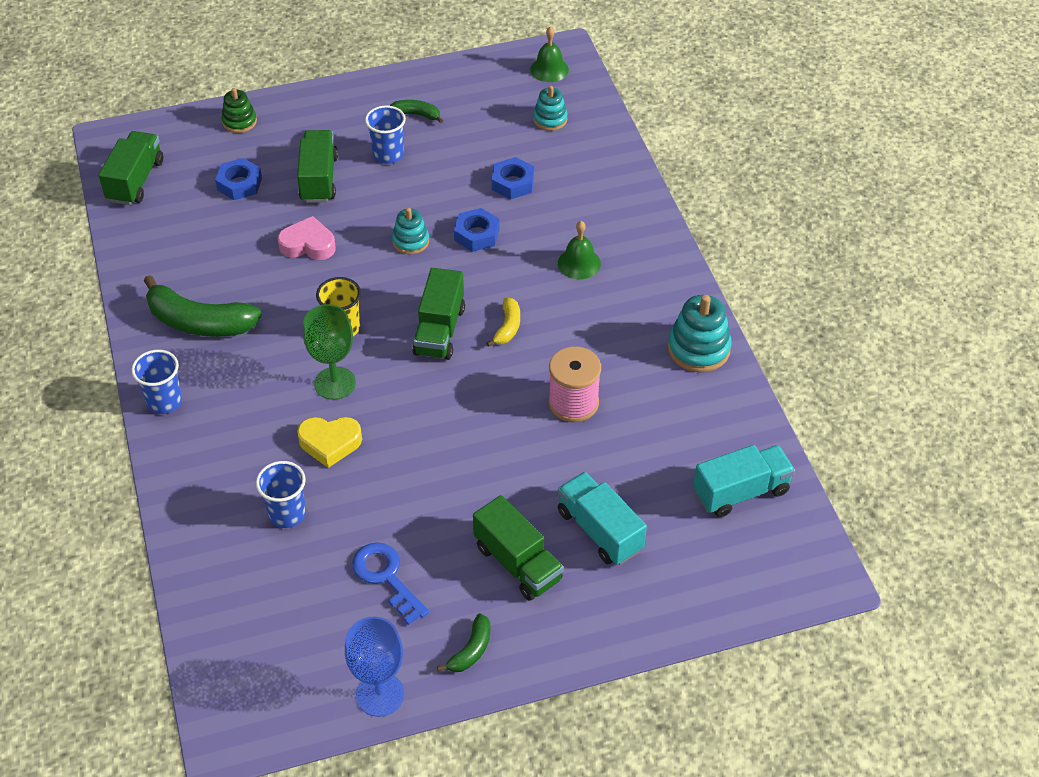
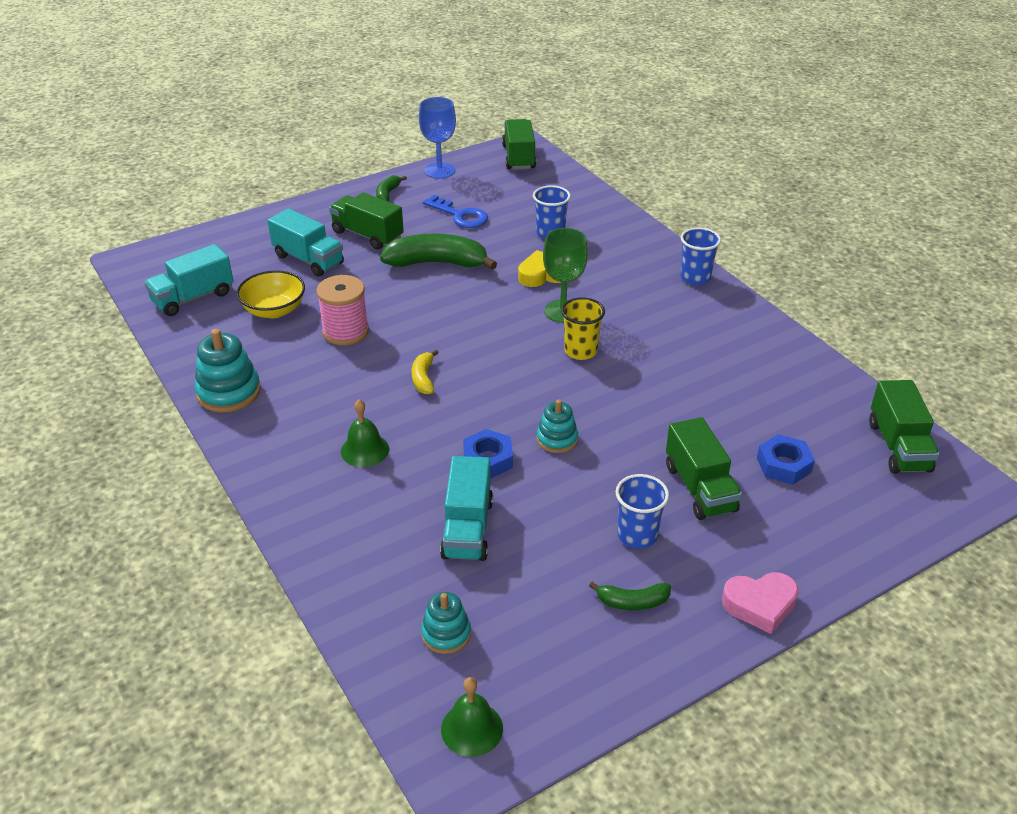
camera: 165 degrees right, 10 degrees down
green banana [144,275,262,337] -> green banana moved to [380,234,497,270]
green stacking toy [221,88,257,133] -> none
pink heart [278,216,336,260] -> pink heart moved to [722,572,799,634]
green truck [412,268,465,360] -> green truck moved to [502,119,536,170]
blue nut [492,157,534,200] -> turquoise truck [440,456,493,561]
none -> yellow bowl [236,270,305,318]

